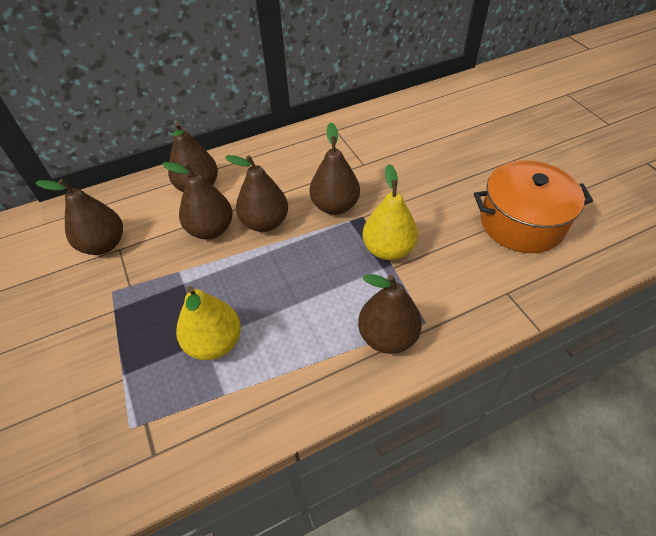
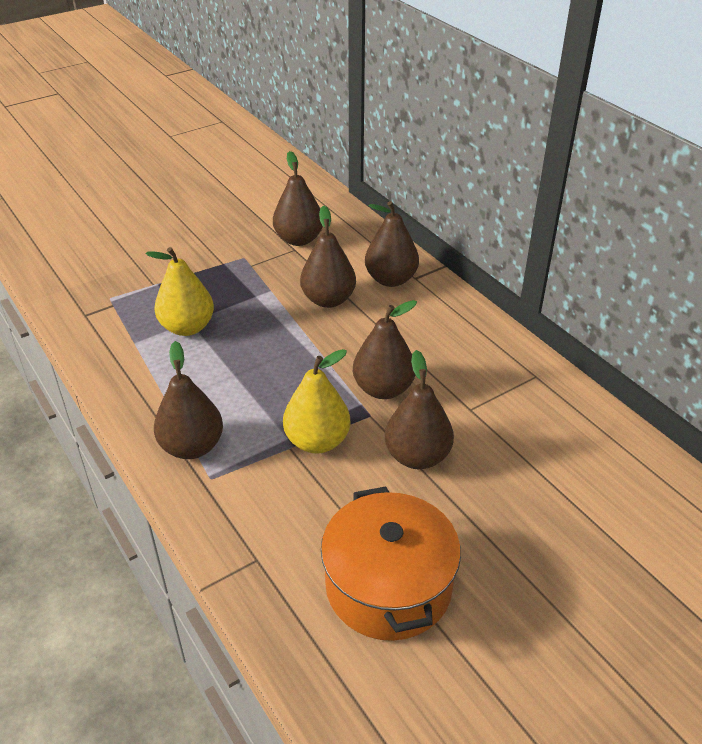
camera: 80 degrees right, 10 degrees down
brown pear [225,155,288,232] -> brown pear moved to [385,350,454,469]

